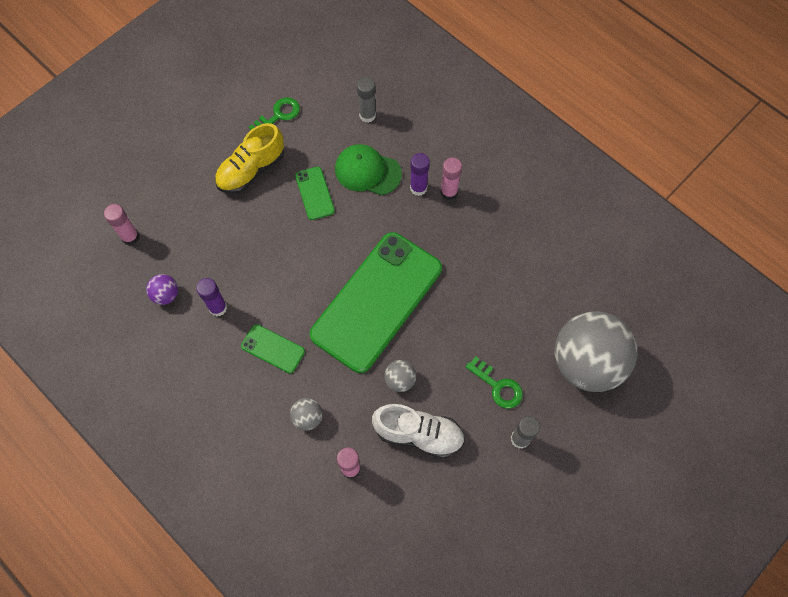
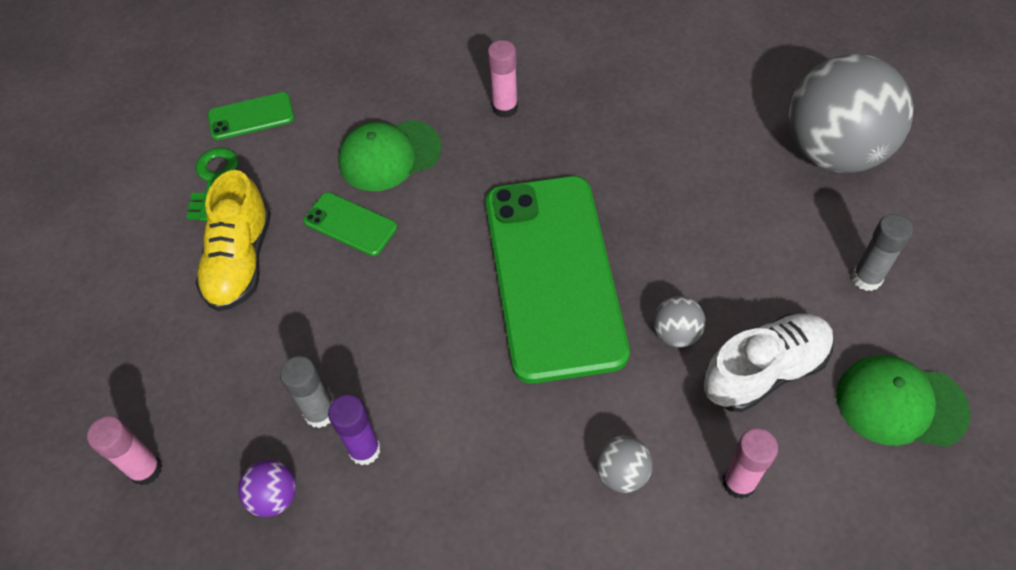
camera: 40 degrees left, 10 degrees down
green phone [241,324,305,373] -> green phone moved to [208,92,294,140]
grey glue stick [357,77,376,123] -> grey glue stick moved to [280,356,332,428]
purple glue stick [410,153,430,196] -> none
green key [466,356,523,409] -> none
none -> green cap [836,355,971,447]

